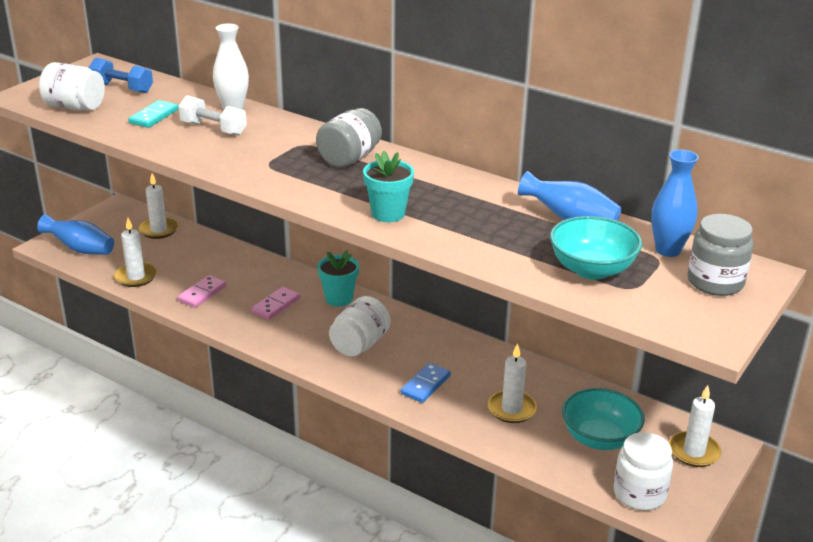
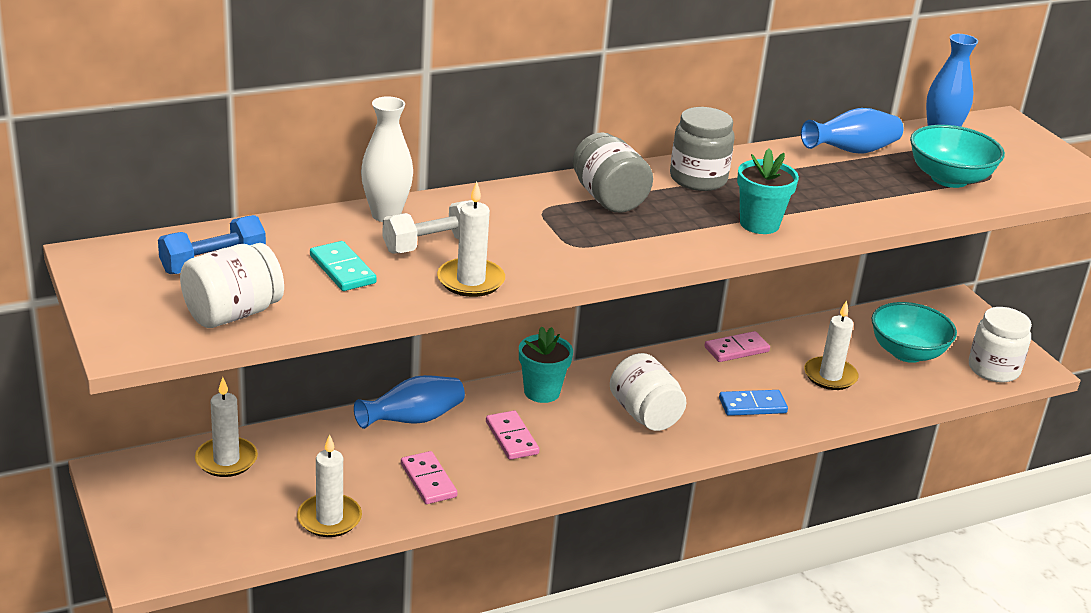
camera: 60 degrees left, 0 degrees up
blue vase [37,214,114,255] -> blue vase moved to [354,375,465,429]
blue domino [401,363,451,403] -> blue domino turned 75 degrees counterclockwise [719,390,788,416]
white candle [669,385,721,467] -> white candle moved to [437,181,505,297]
grey jar [688,214,753,296] -> grey jar moved to [670,107,735,191]
none -> pink domino [705,331,770,362]

